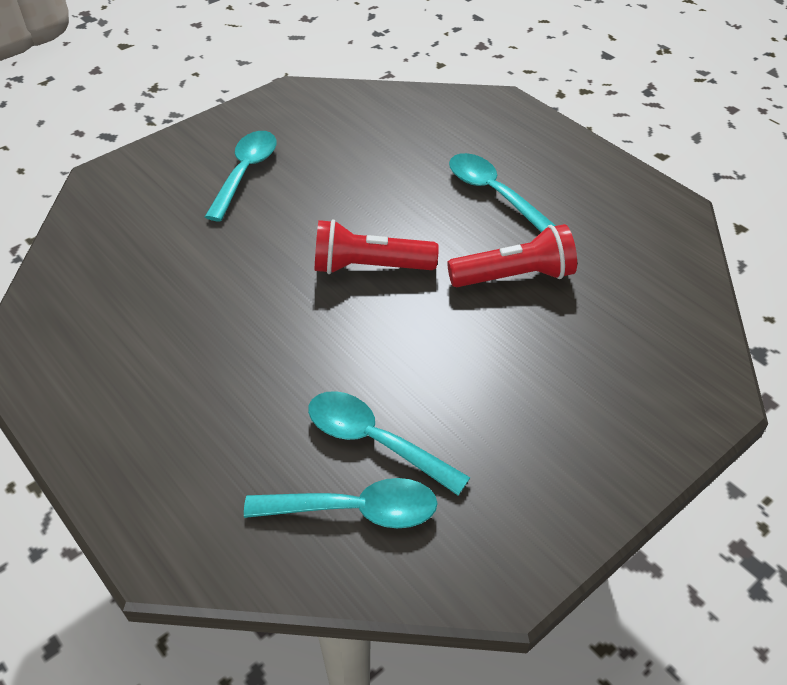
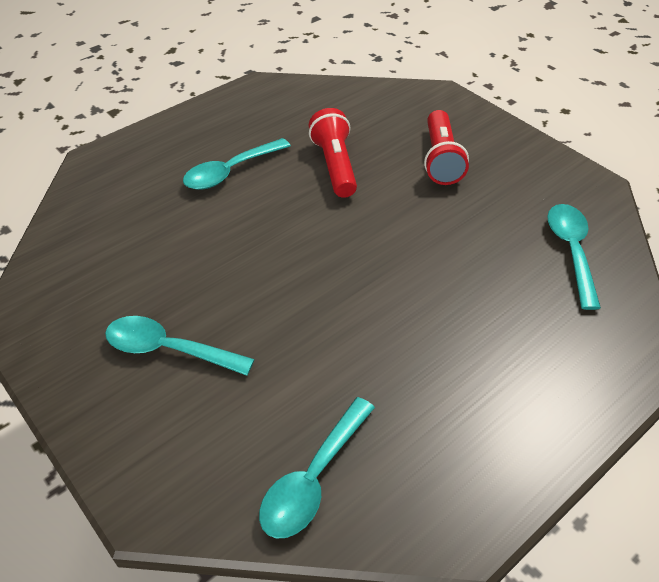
camera: 90 degrees left, 0 degrees up
turquoise spoon [308,391,471,495] -> turquoise spoon moved to [259,397,375,539]
red flashlight [315,219,439,274] -> red flashlight moved to [424,110,469,185]

